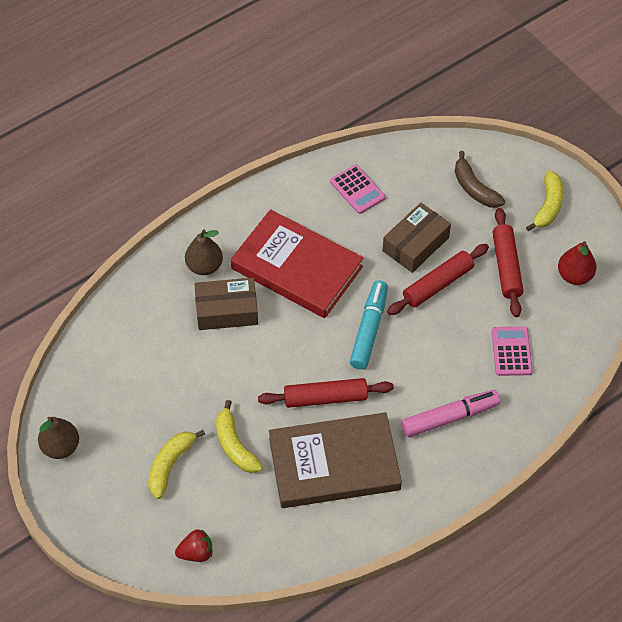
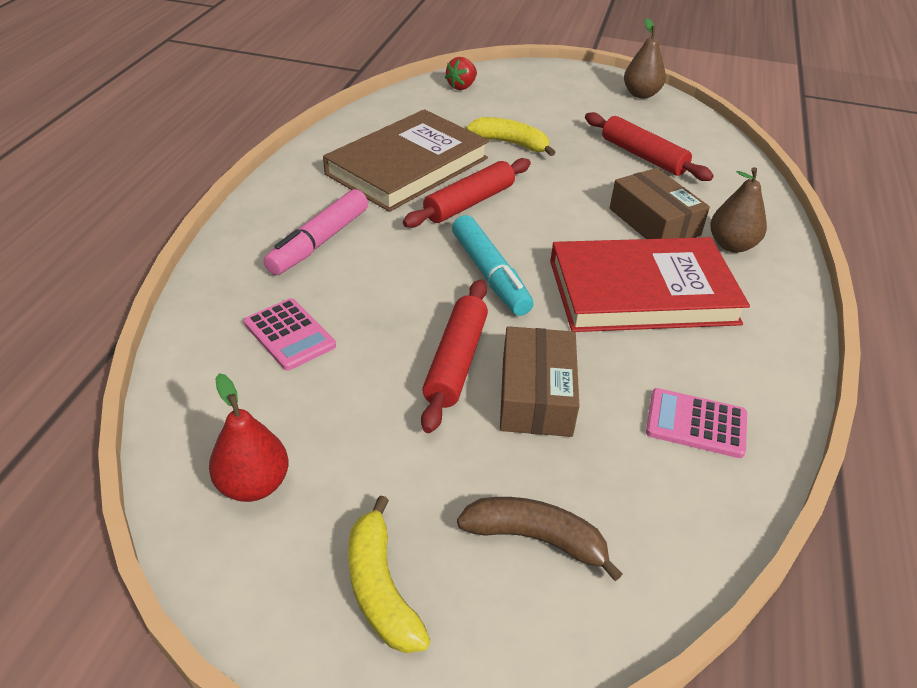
camera: 140 degrees right, 15 degrees down
yellow banana [148,430,205,499] -> none
brown box [194,278,258,330] -> brown box turned 75 degrees counterclockwise [610,168,710,239]
red rolling pin [493,208,524,317] -> red rolling pin moved to [585,112,714,181]

